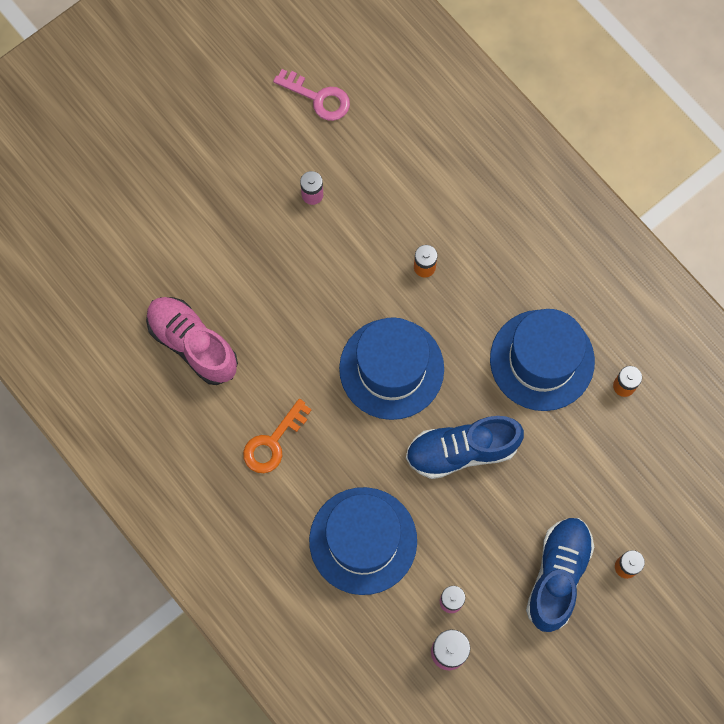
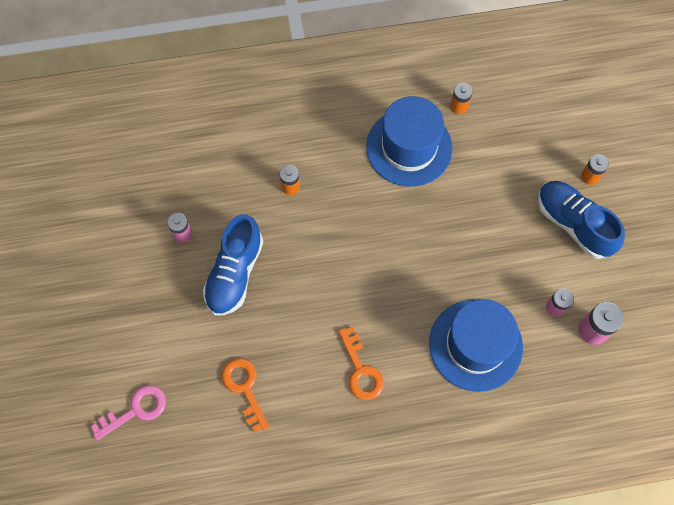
camera: 60 degrees left, 5 degrees down
pink shoe [146,297,238,385] -> orange key [222,358,269,433]
pink key [273,69,350,121] -> pink key moved to [91,385,166,441]
blue hat [339,317,444,420] -> none
blue shoe [406,416,524,479] -> blue shoe moved to [203,214,263,316]

